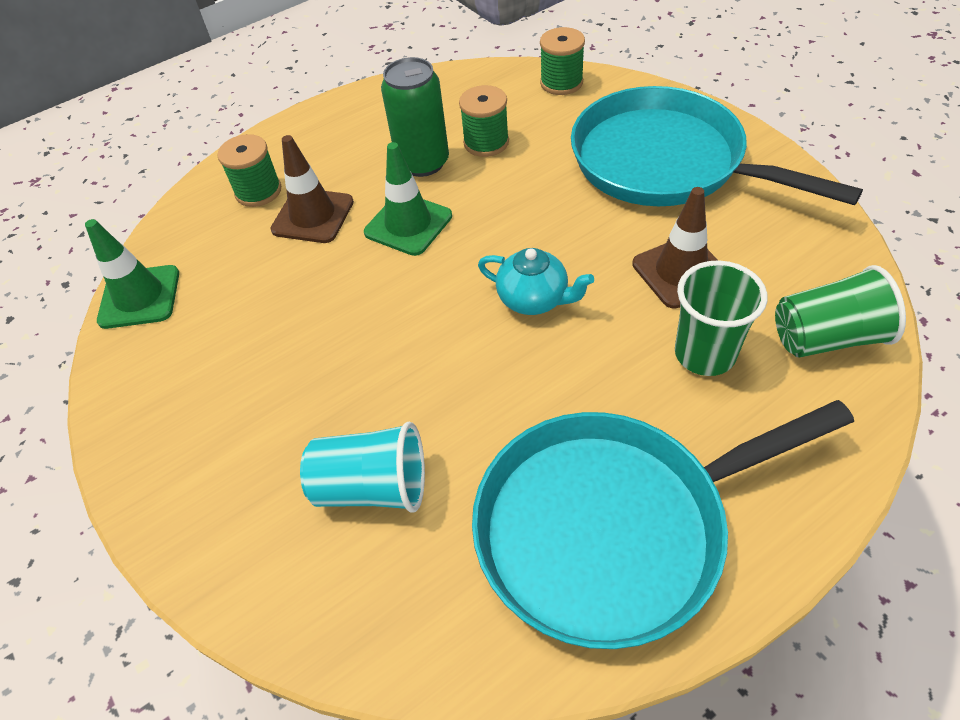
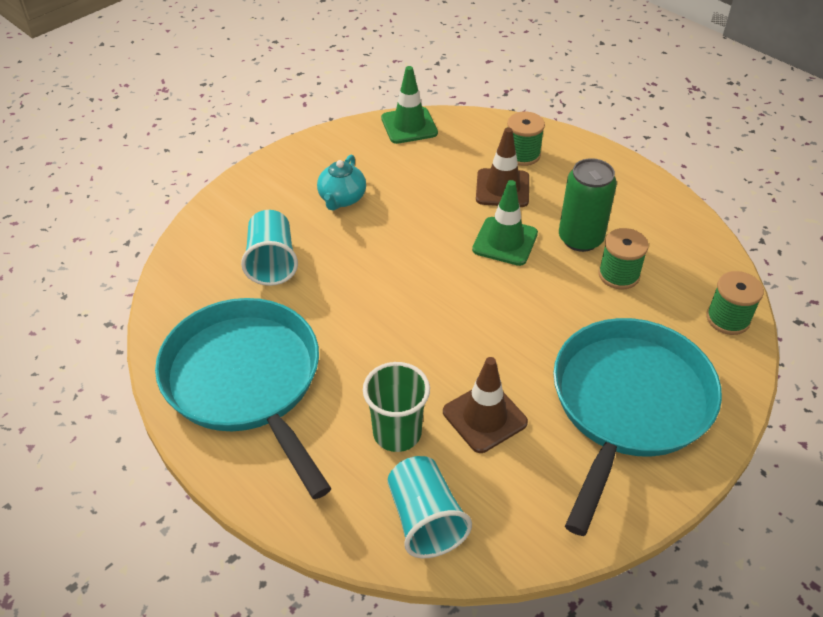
camera: 75 degrees right, 5 degrees down
turquoise teapot [478,248,594,315] -> turquoise teapot moved to [317,154,366,211]
green cup [775,265,906,357] -> turquoise cup [388,456,472,558]

